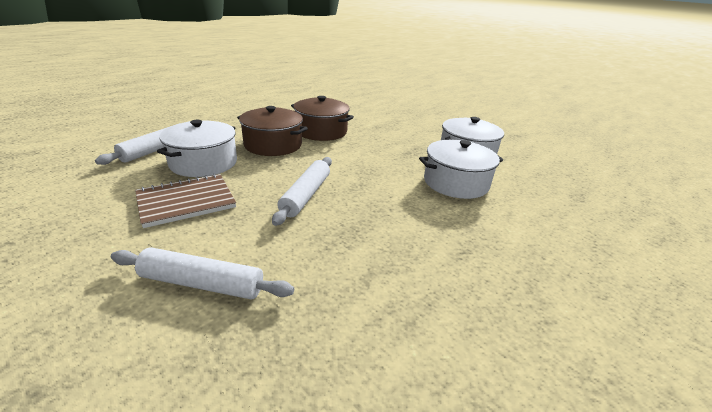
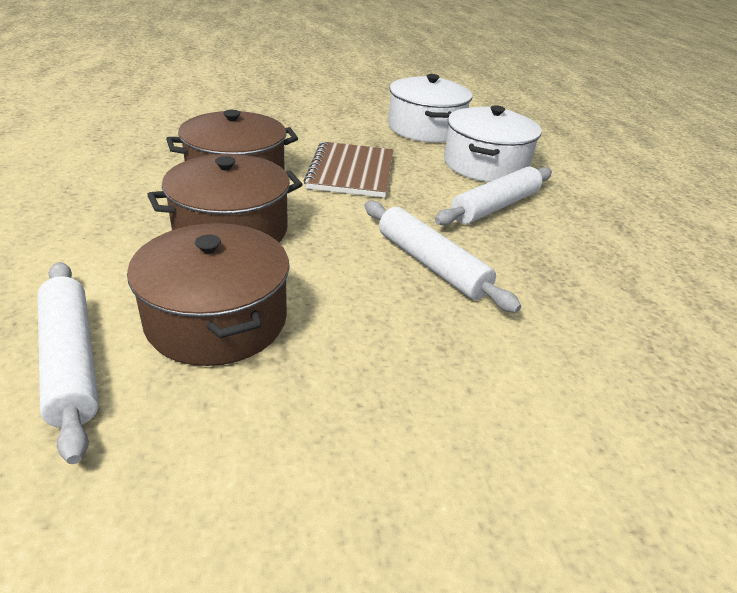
camera: 55 degrees left, 5 degrees up
white rolling pin [111,247,294,300] -> white rolling pin moved to [435,167,552,226]
brown notebook [135,174,236,228] -> brown notebook moved to [304,141,393,198]
white pot [157,120,237,177] -> brown pot [127,223,290,366]

